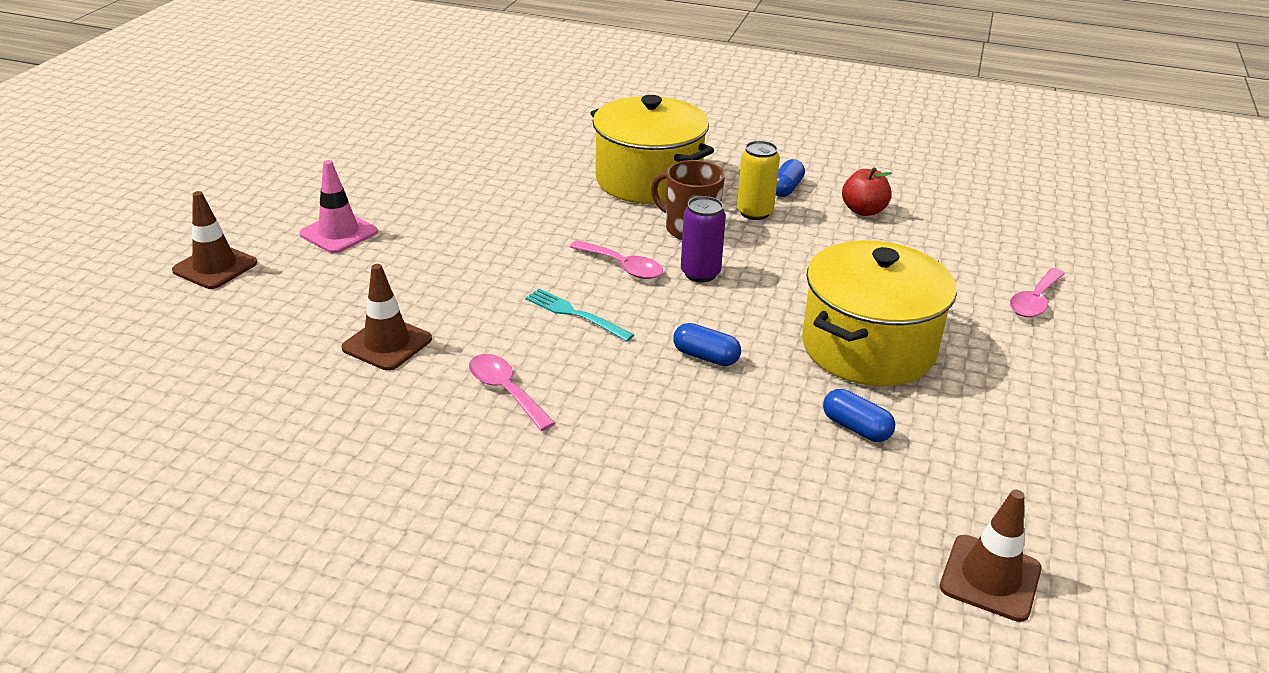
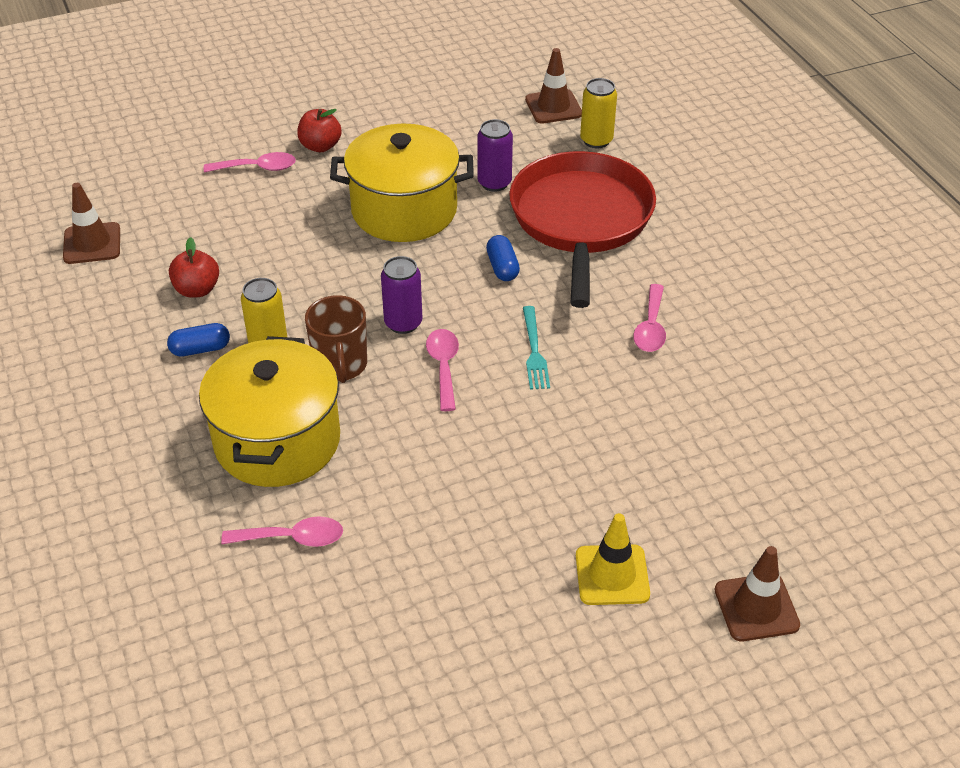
camera: 130 degrees left, 10 degrees up
pink traffic cone [300,160,378,254] -> yellow traffic cone [576,513,650,605]
brown traffic cone [341,264,432,371] -> brown traffic cone moved to [63,183,120,264]
blue capsule [823,389,895,442] -> purple can [477,119,513,192]
none -> pink spoon [221,516,343,547]
none -> red apple [297,109,341,152]
none -> red pan [509,151,656,308]
none -> yellow can [580,78,617,148]

